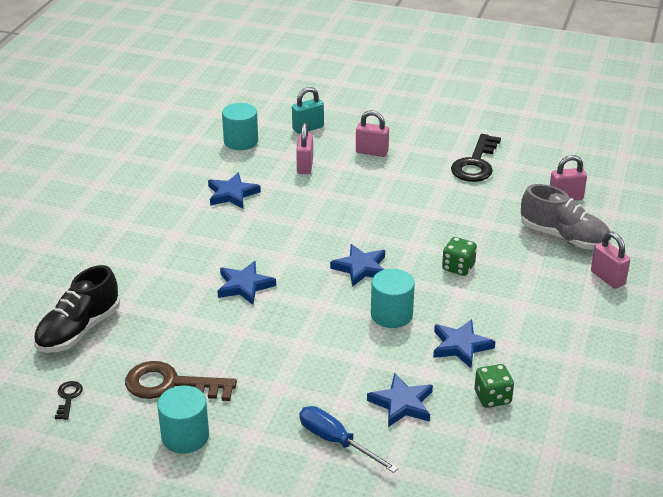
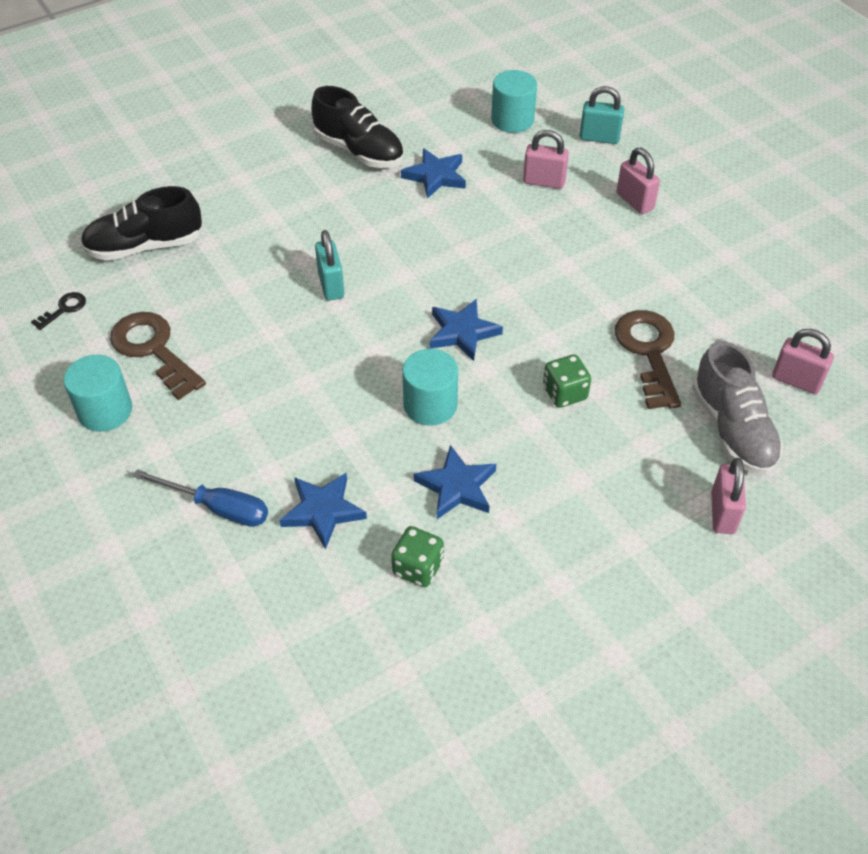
camera: 40 degrees right, 15 degrees up
blue star [217,261,276,305] -> turquoise padlock [315,230,344,301]
pink padlock [296,123,313,174] -> pink padlock turned 60 degrees clockwise [523,130,569,189]
blue screwdriver [299,406,398,473] -> blue screwdriver turned 120 degrees clockwise [133,469,268,527]
black key [451,134,501,182] -> none
none -> black shoe [311,86,403,168]
none -> brown key [615,310,681,409]

